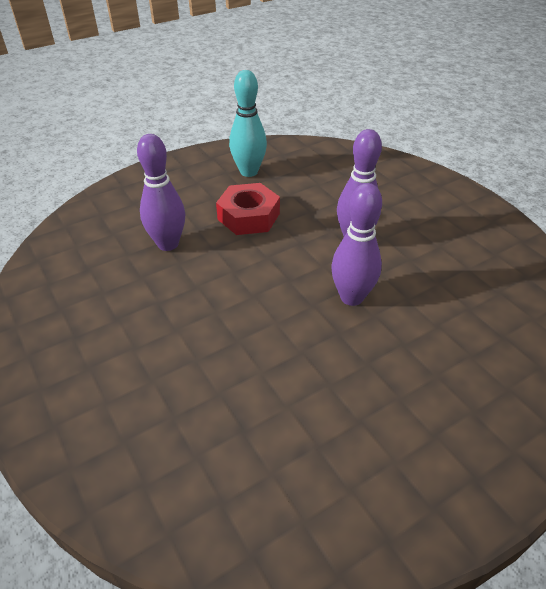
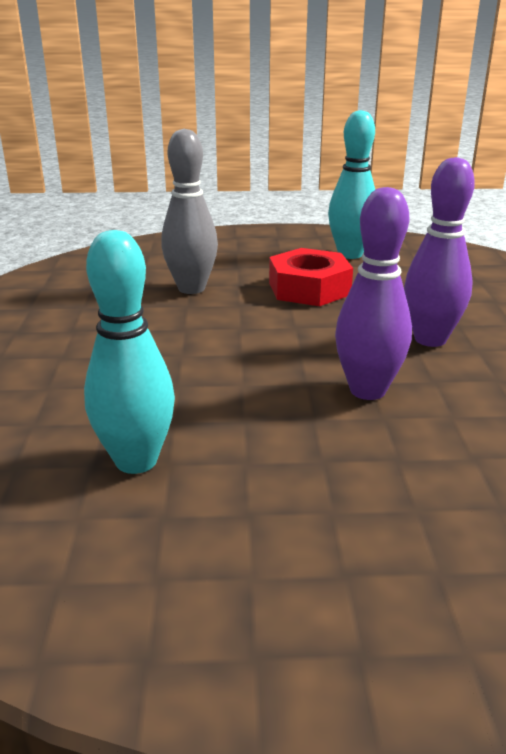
camera: 30 degrees right, 15 degrees down
purple bowling pin [137,134,185,251] -> grey bowling pin [161,129,218,294]
none -> turquoise bowling pin [84,230,175,474]

